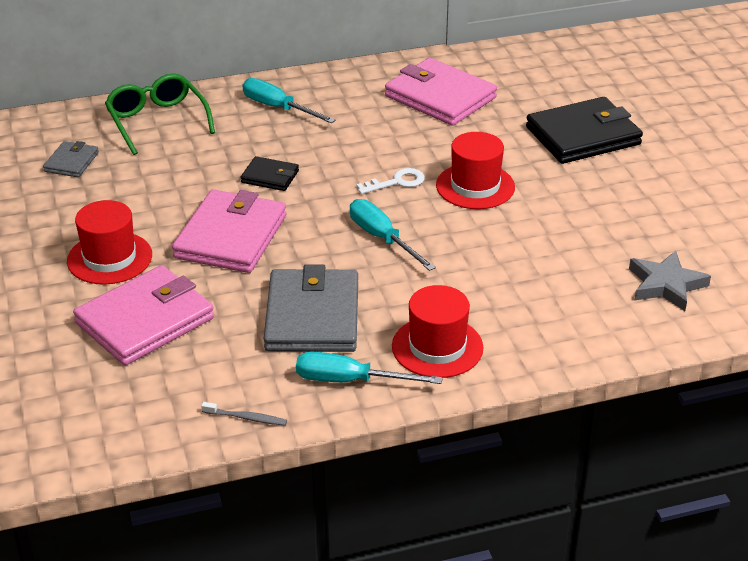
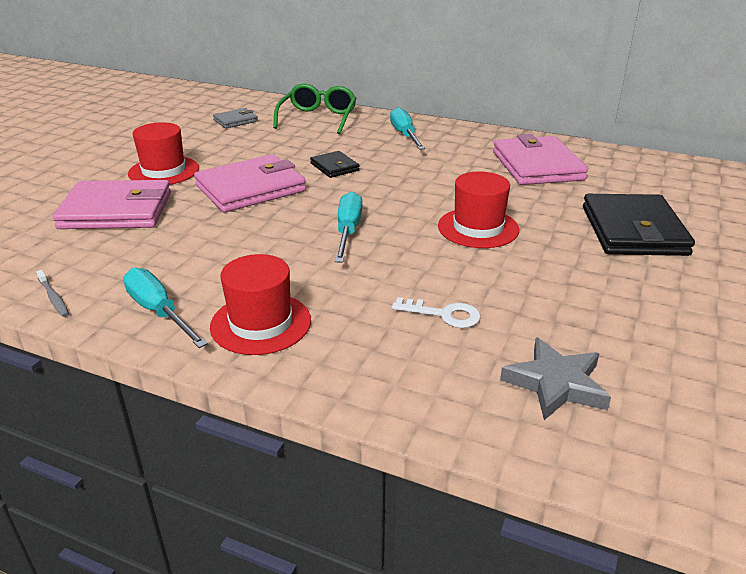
camera: 40 degrees right, 5 degrees down
grey wallet [264,264,358,352] -> none
white key [356,168,425,194] -> white key moved to [392,297,481,328]
black wallet [526,97,643,164] -> black wallet turned 75 degrees clockwise [583,194,695,256]

